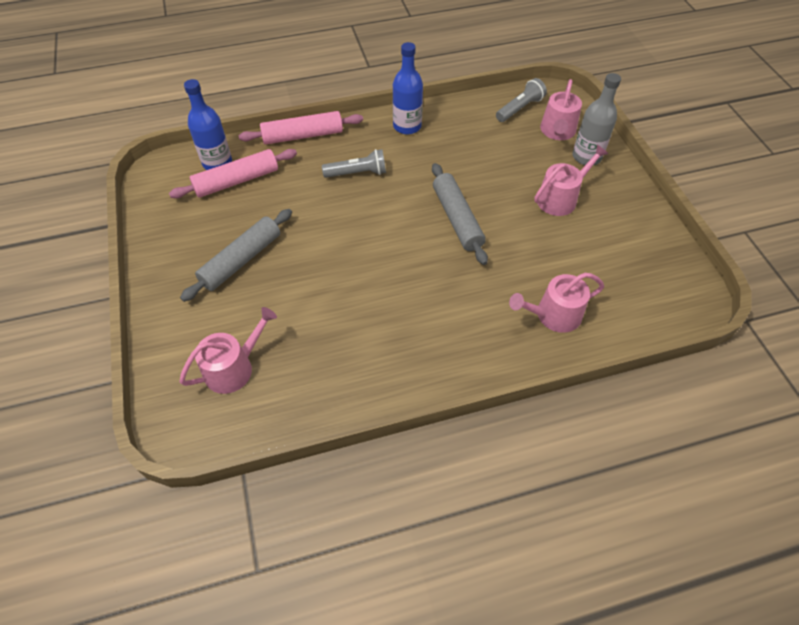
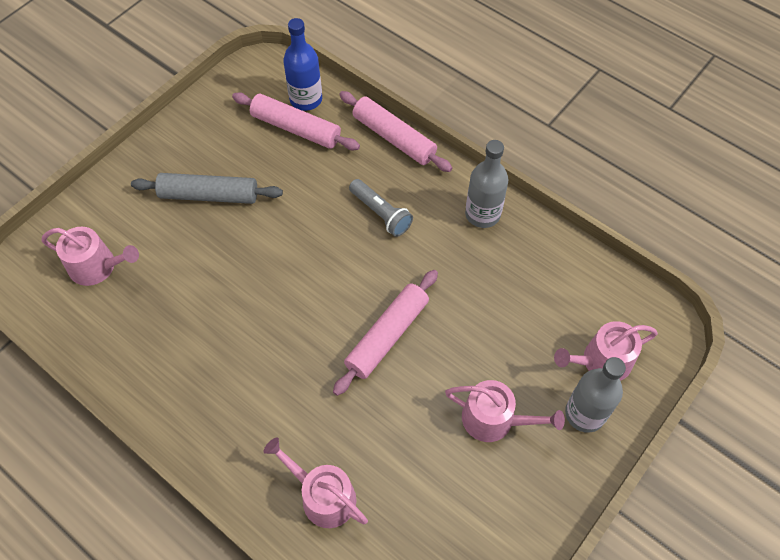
camera: 55 degrees right, 5 degrees up
blue bottle [393,42,423,135] -> grey bottle [465,140,508,228]
grey rolling pin [432,163,488,265] -> pink rolling pin [333,270,438,396]
grey flashlight [496,78,547,122] -> none

